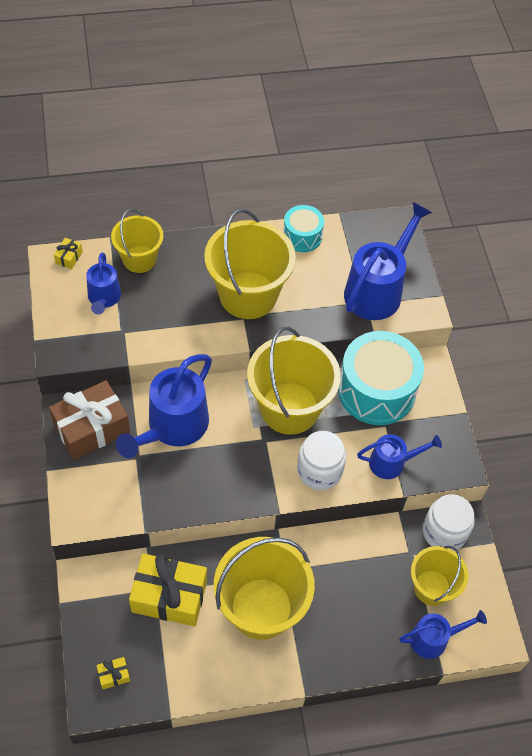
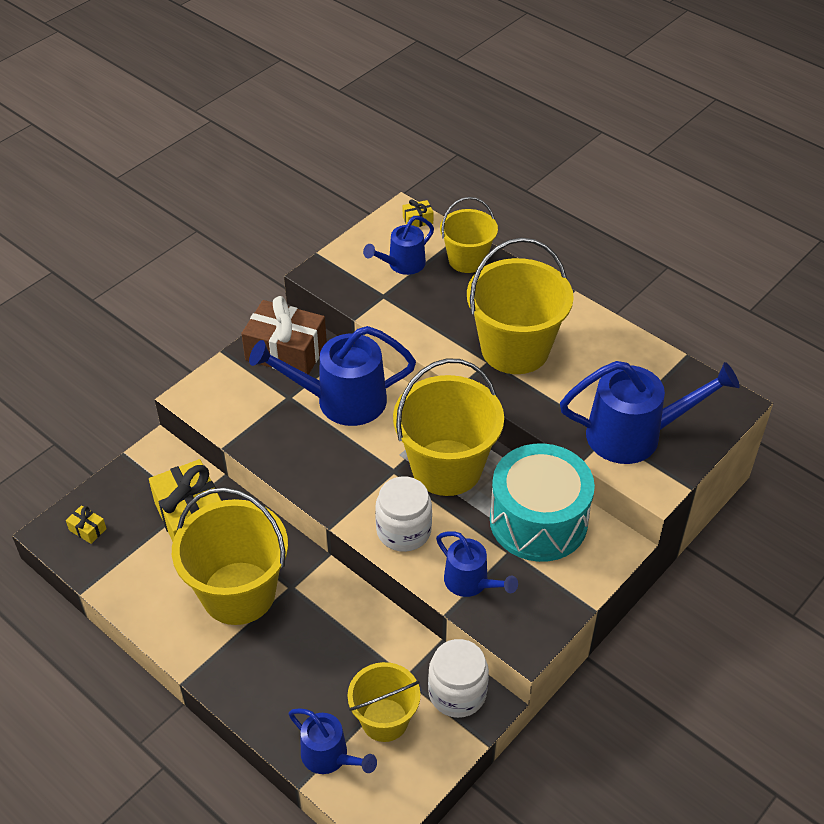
camera: 55 degrees right, 10 degrees down
turquoise drum [283,205,324,252] -> none

